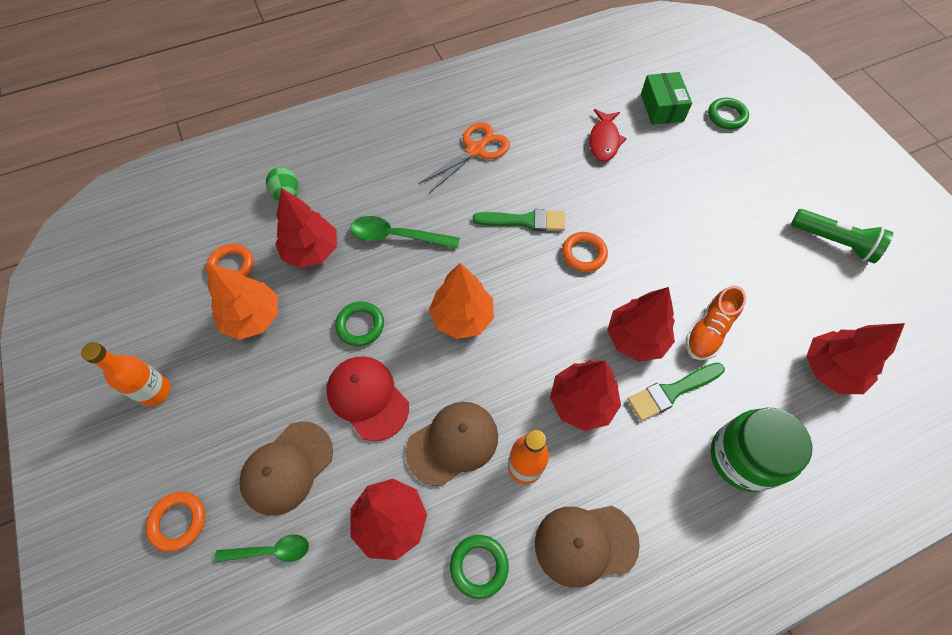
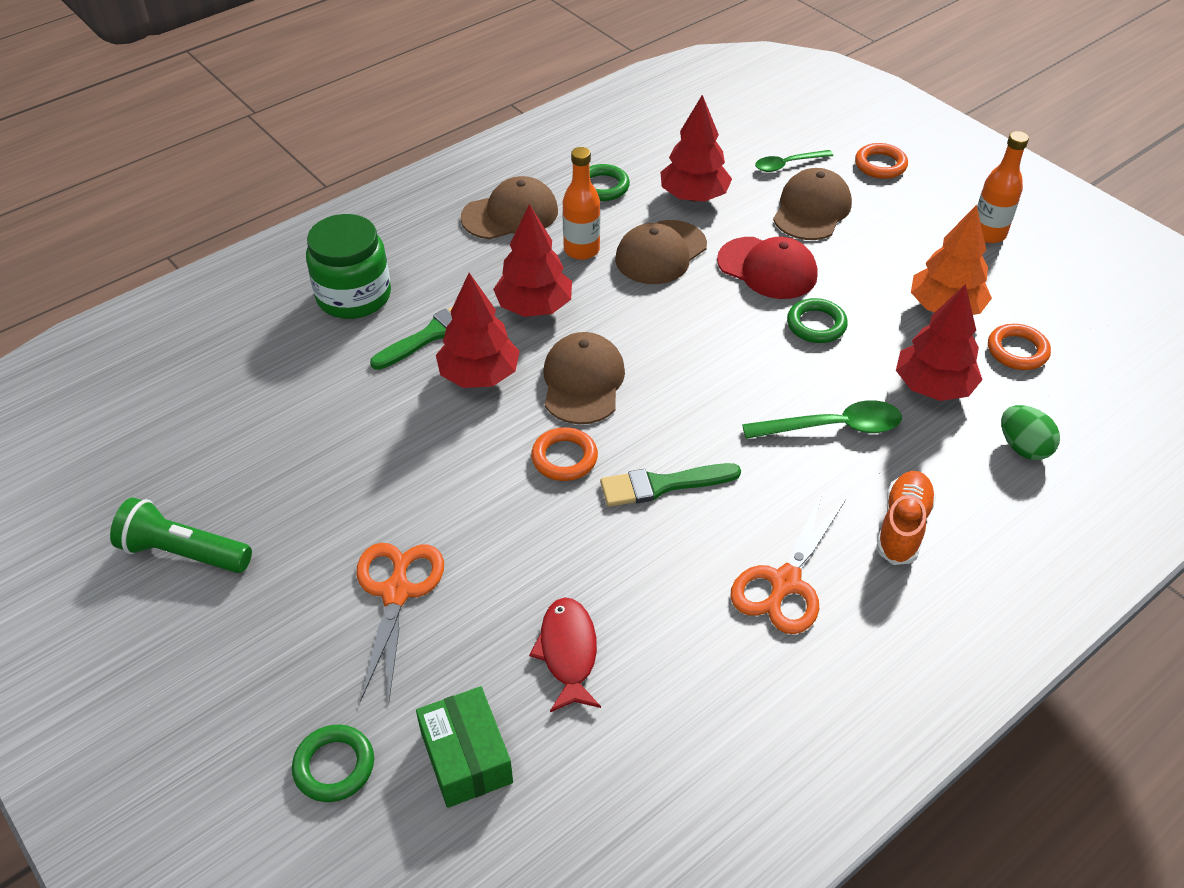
camera: 165 degrees right, 15 degrees down
orange tree [429,263,494,339] -> none
orange shoe [686,286,746,360] -> orange shoe moved to [876,471,936,565]
red tree [806,323,905,394] -> none
none -> orange scissors [357,543,444,702]
none -> brown cap [543,332,625,424]

